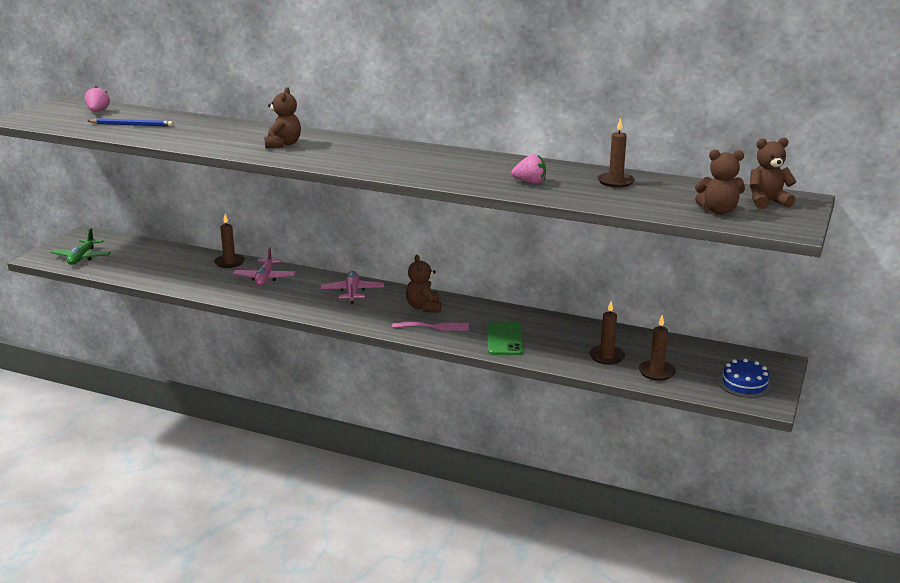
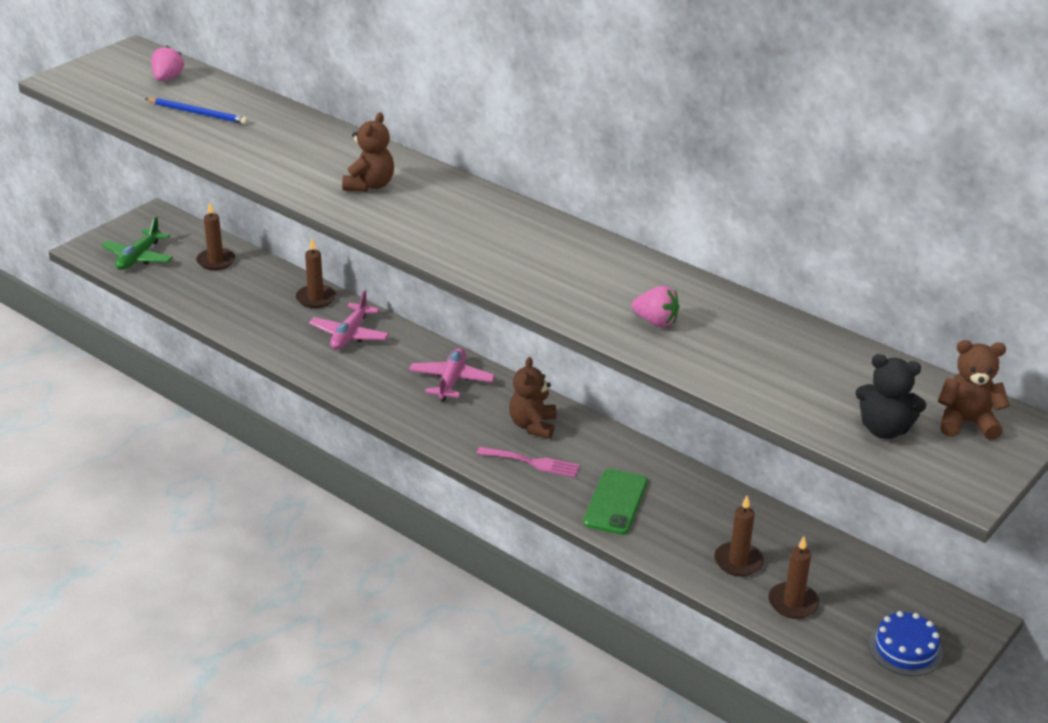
camera: 15 degrees right, 10 degrees up
brown candle [597,118,635,188] -> brown candle moved to [196,202,235,270]
brown teddy bear [695,150,745,215] -> black teddy bear [855,354,926,439]

